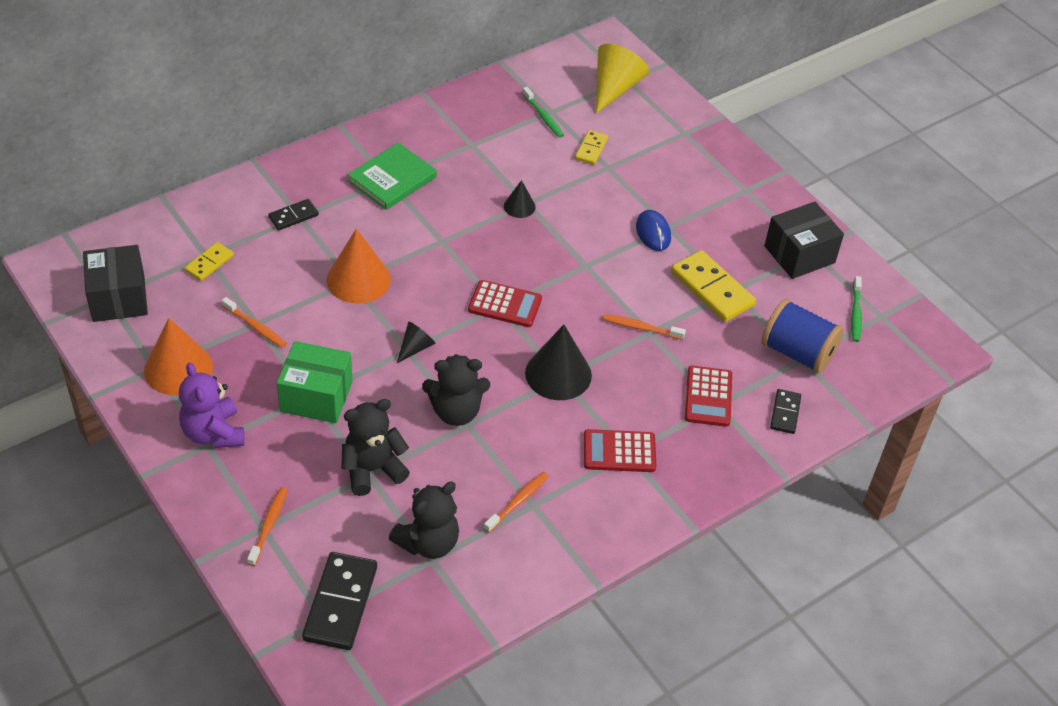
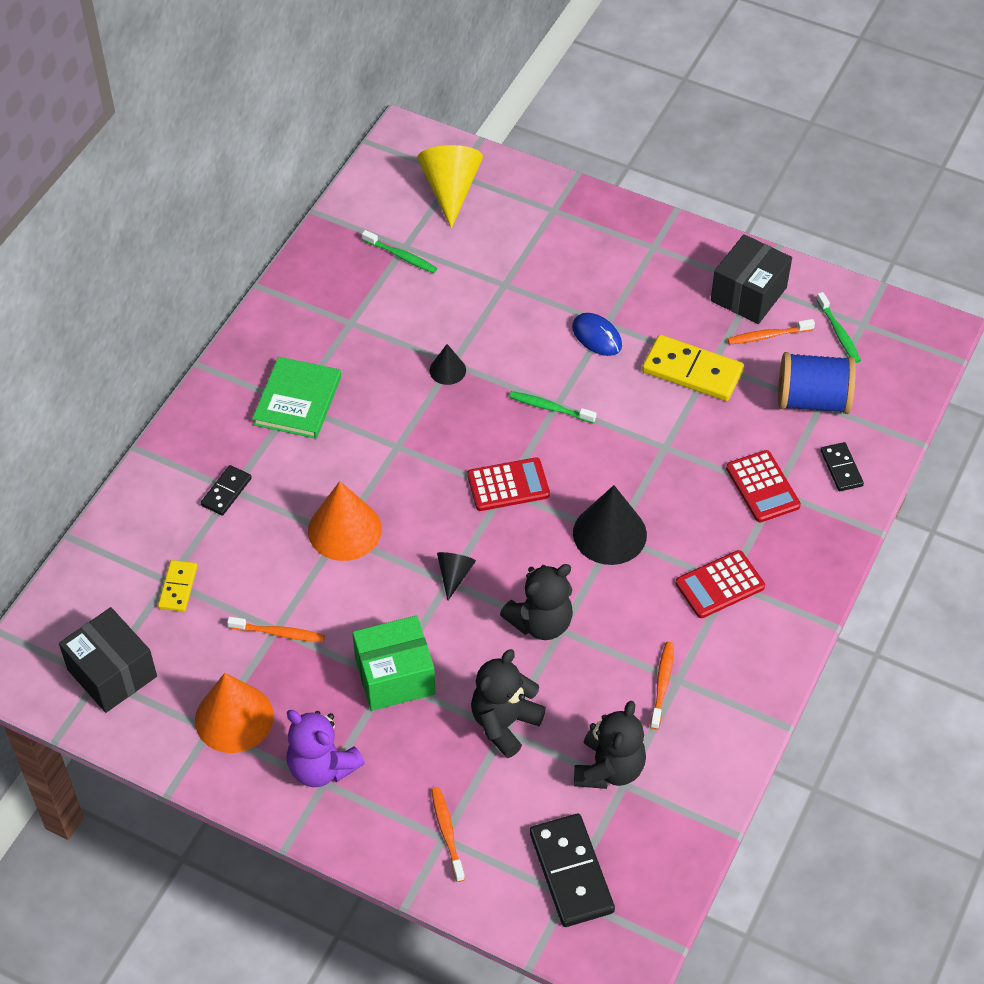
camera: 25 degrees left, 5 degrees up
yellow domino [575,130,608,165] -> none
orange toothbrush [603,314,686,340] -> orange toothbrush moved to [728,319,815,345]
none -> green toothbrush [509,391,596,423]

